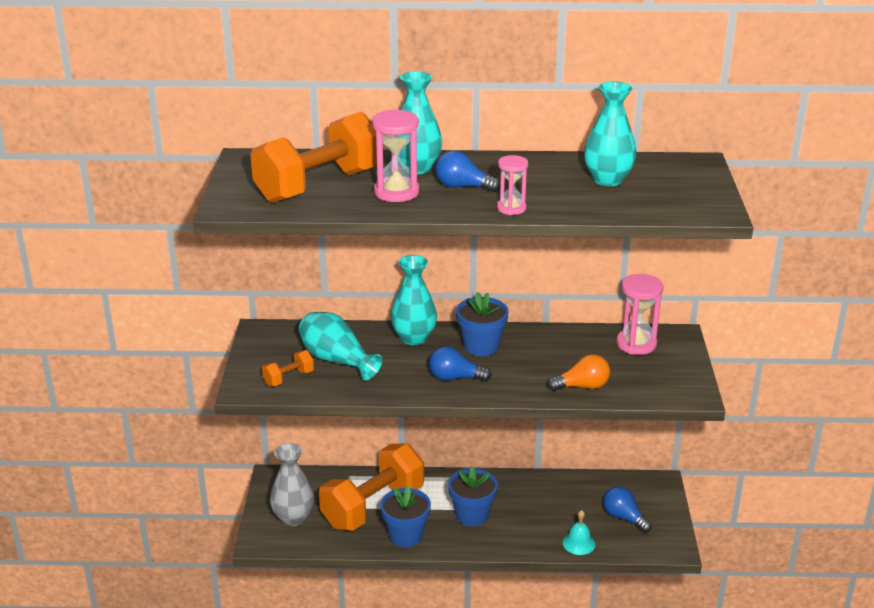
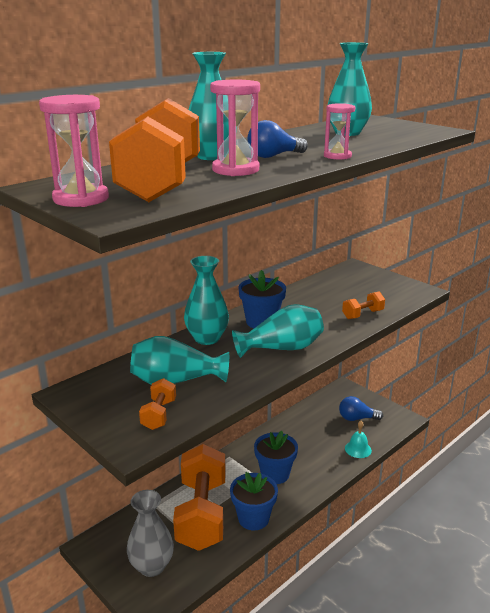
camera: 45 degrees left, 5 degrees down
blue light bulb [429,346,492,381] -> turquoise vase [232,304,324,358]
orange light bulb [547,354,610,391] -> orange dumbbell [342,292,385,319]
pink hourglass [617,274,663,355] -> pink hourglass moved to [39,95,109,207]

